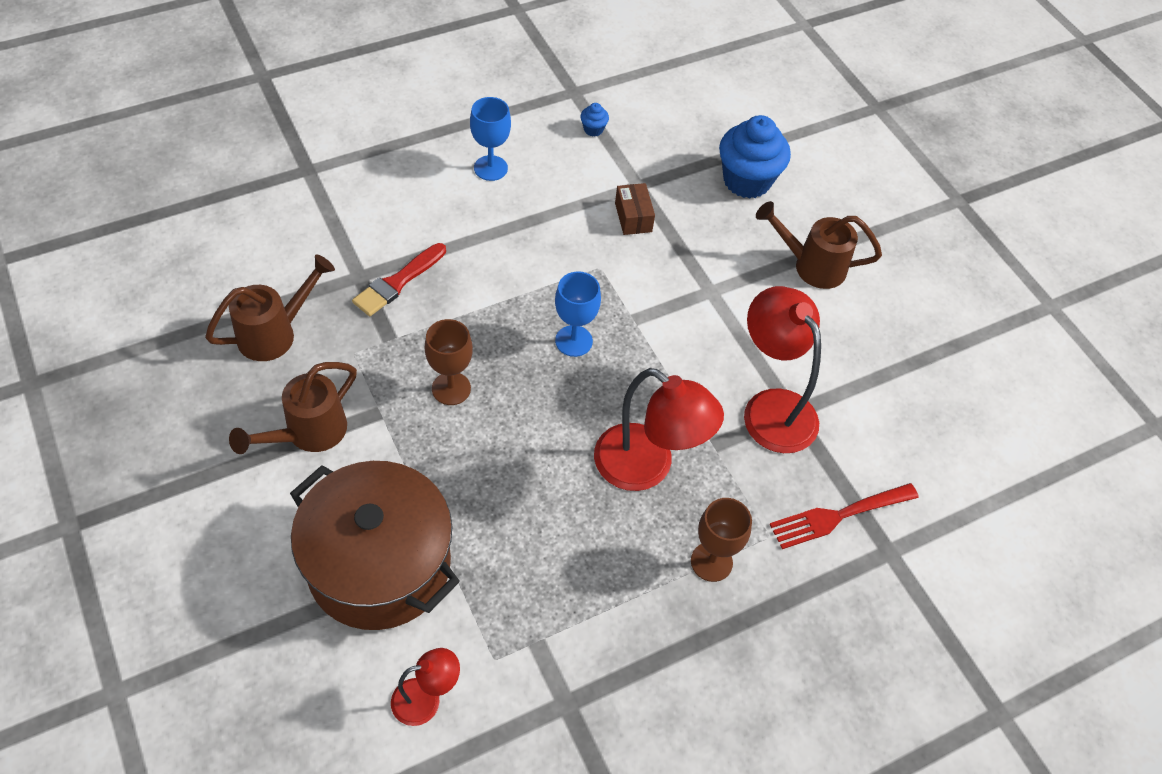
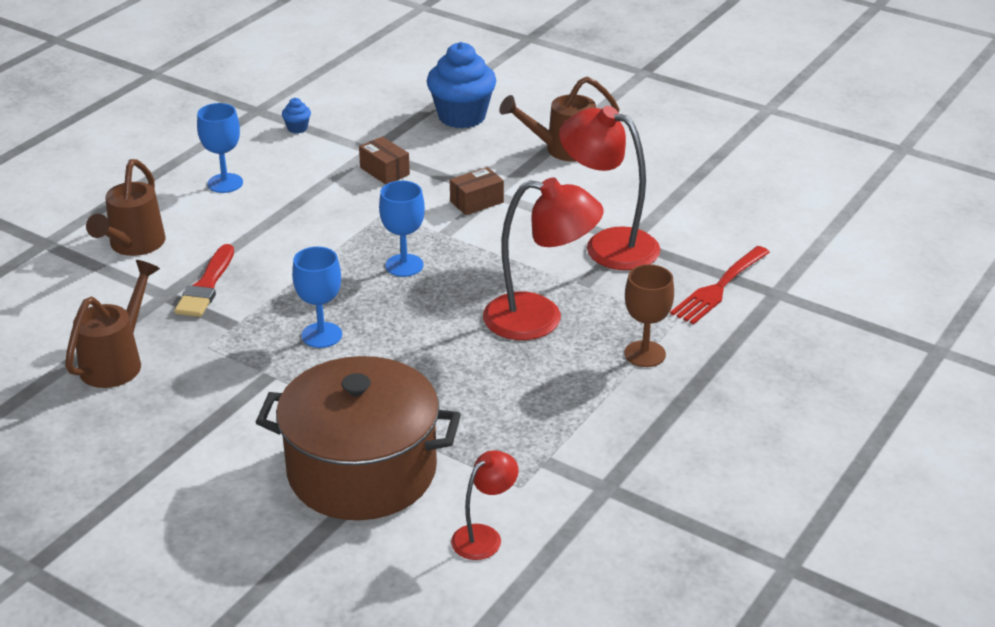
camera: 25 degrees left, 20 degrees down
brown watering can [229,362,357,454] -> brown watering can moved to [86,159,166,256]
brown goblet [425,319,473,405] -> blue goblet [292,247,342,348]
none -> brown box [450,167,504,215]

